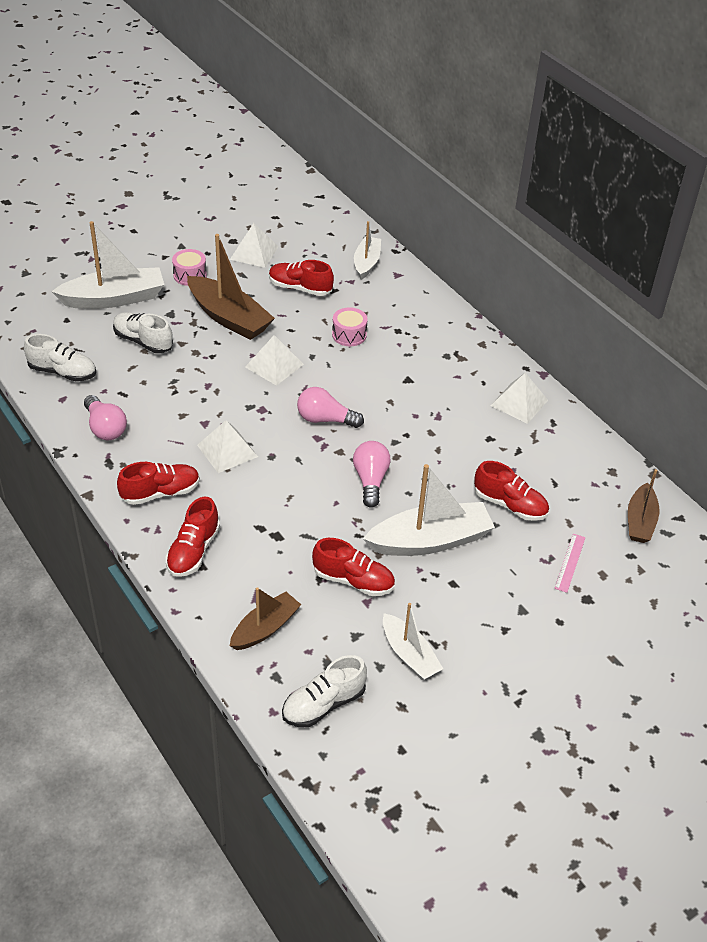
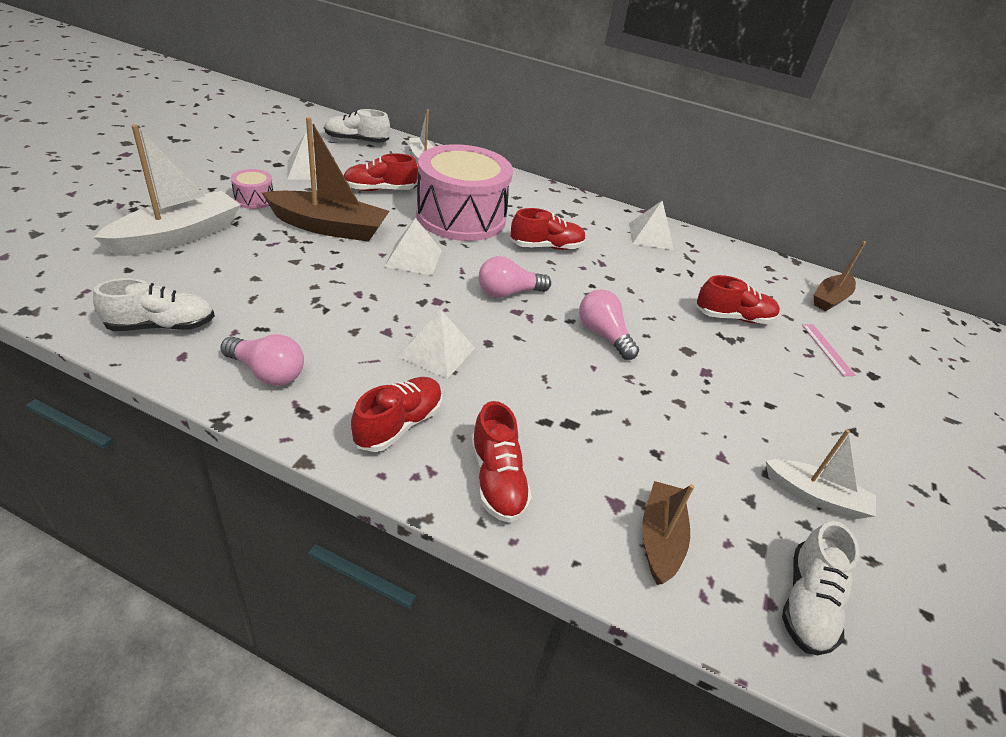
camera: 35 degrees left, 5 degrees down
white shoe [113,312,173,353] -> white shoe moved to [325,109,390,143]
red shoe [312,538,395,596] -> red shoe moved to [510,208,586,250]
pink drum [332,307,368,346] -> pink drum [416,144,513,241], size x2.47
white boat [363,464,495,556] -> none
brown boat [628,469,659,543] -> brown boat turned 60 degrees clockwise [814,241,866,311]

